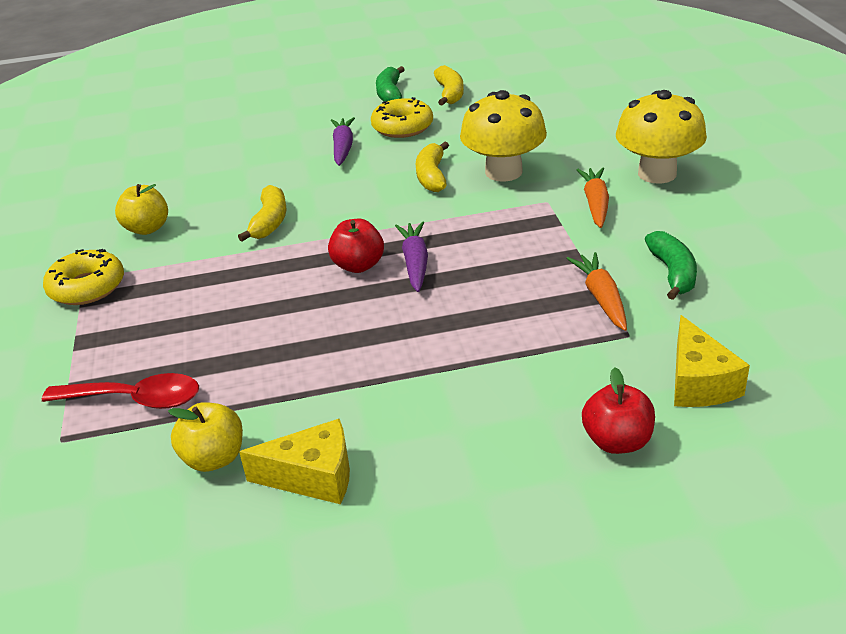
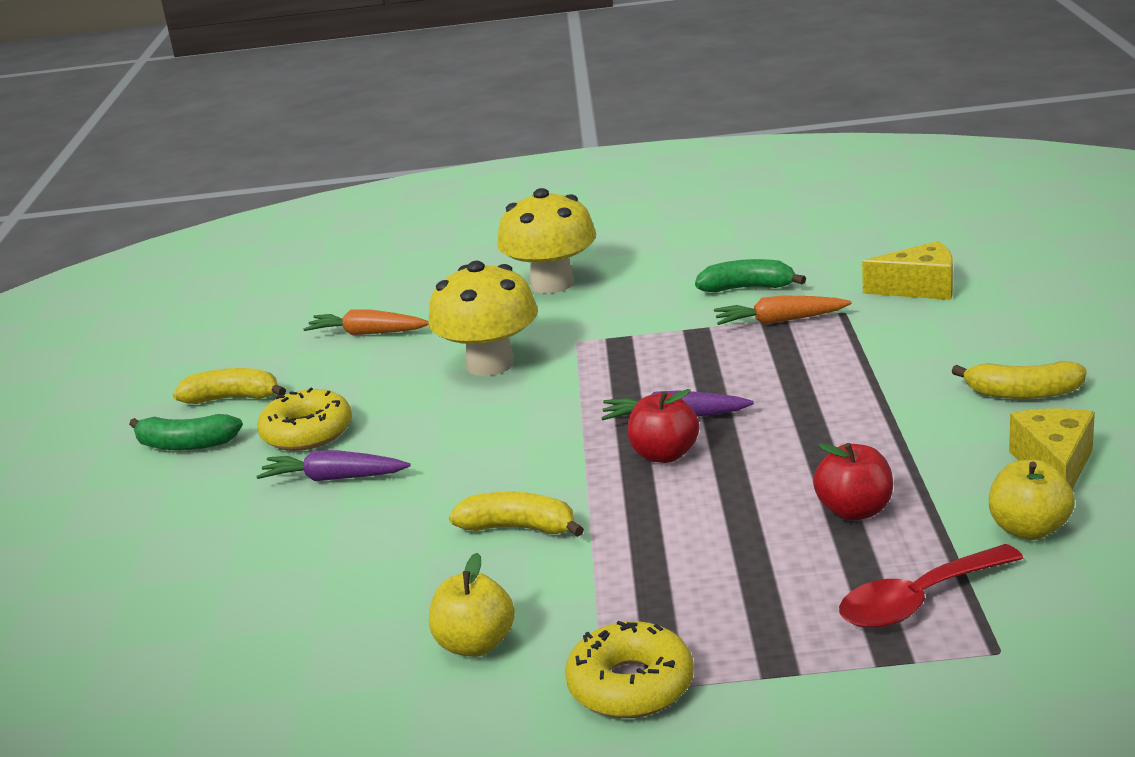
camera: 80 degrees left, 10 degrees down
red spoon [42,373,199,409] -> red spoon turned 135 degrees counterclockwise [839,544,1023,628]
yellow banana [416,142,449,192] -> yellow banana moved to [951,361,1087,399]
orange carrot [576,167,609,228] -> orange carrot moved to [303,309,429,335]
red apple [582,368,655,454] -> red apple moved to [813,443,893,521]

